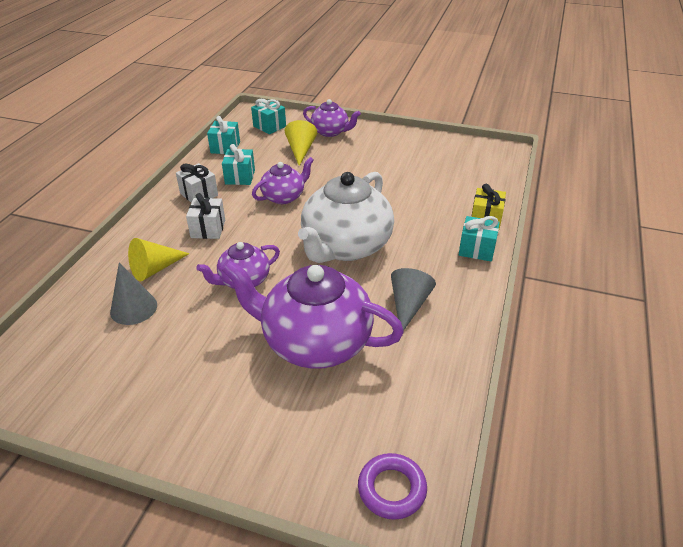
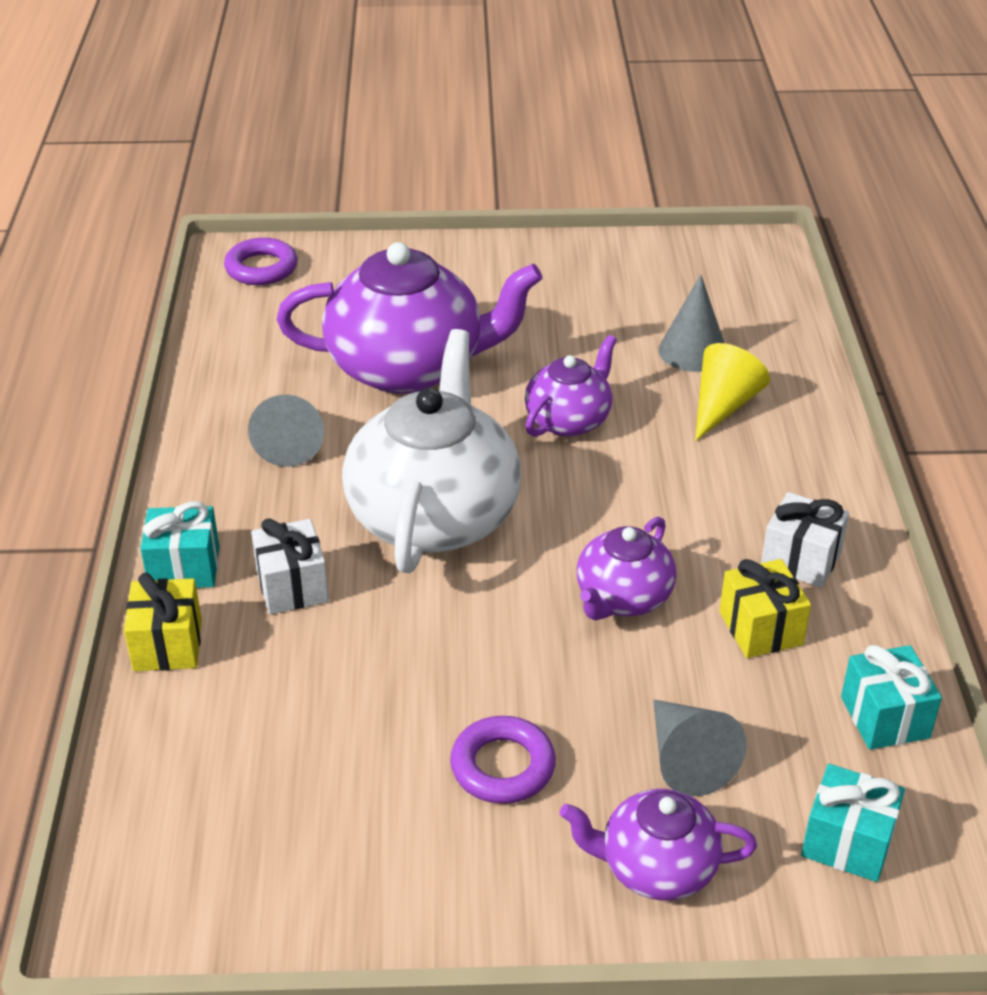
camera: 160 degrees right, 0 degrees up
white gift [186,193,225,239] -> white gift moved to [251,518,329,614]
turquoise gift [222,144,255,185] -> yellow gift [719,559,811,658]
yellow cone [284,120,317,166] -> grey cone [653,700,747,797]
none -> purple ring [450,716,556,804]

